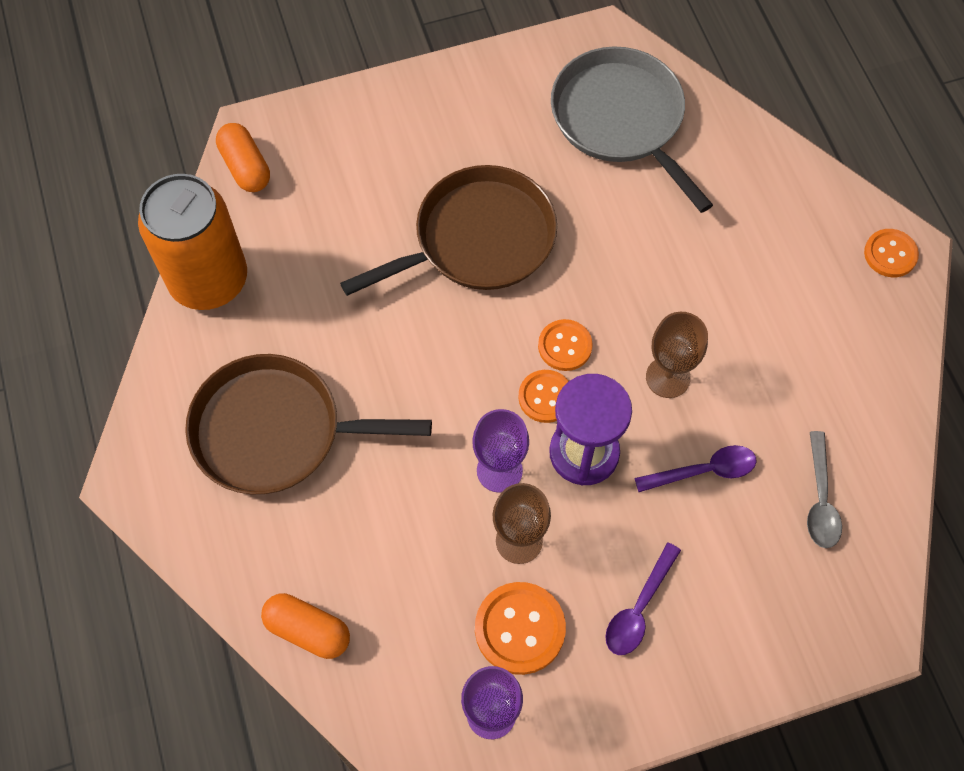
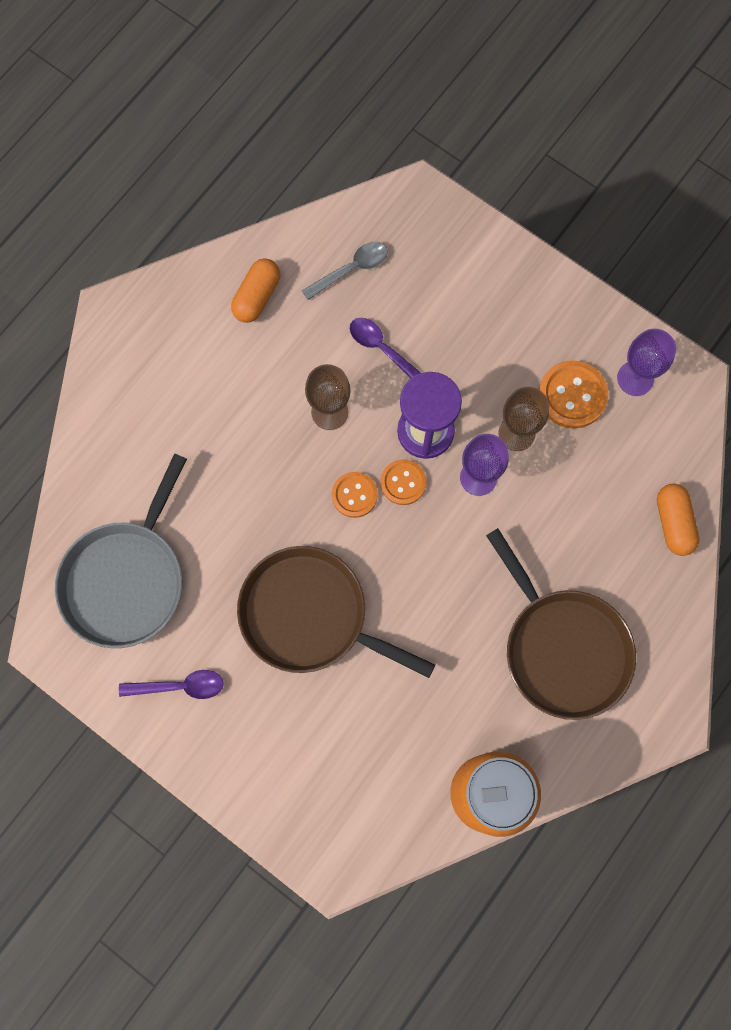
camera: 125 degrees left, 10 degrees up
orange capsule [216,123,270,192] -> orange capsule moved to [231,258,280,323]
purple spoon [605,543,681,655] -> purple spoon moved to [119,670,224,699]
orange button [864,229,919,277] -> none

